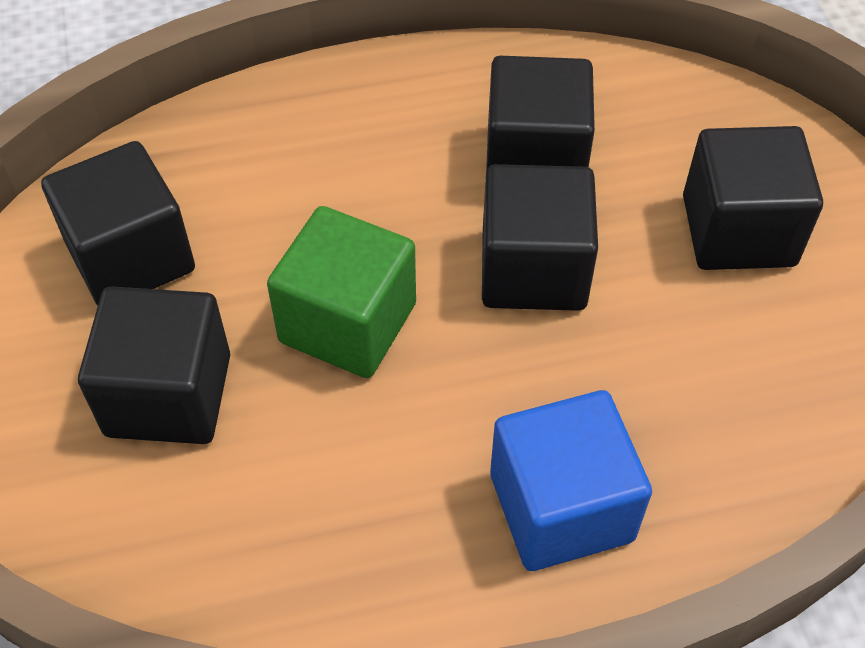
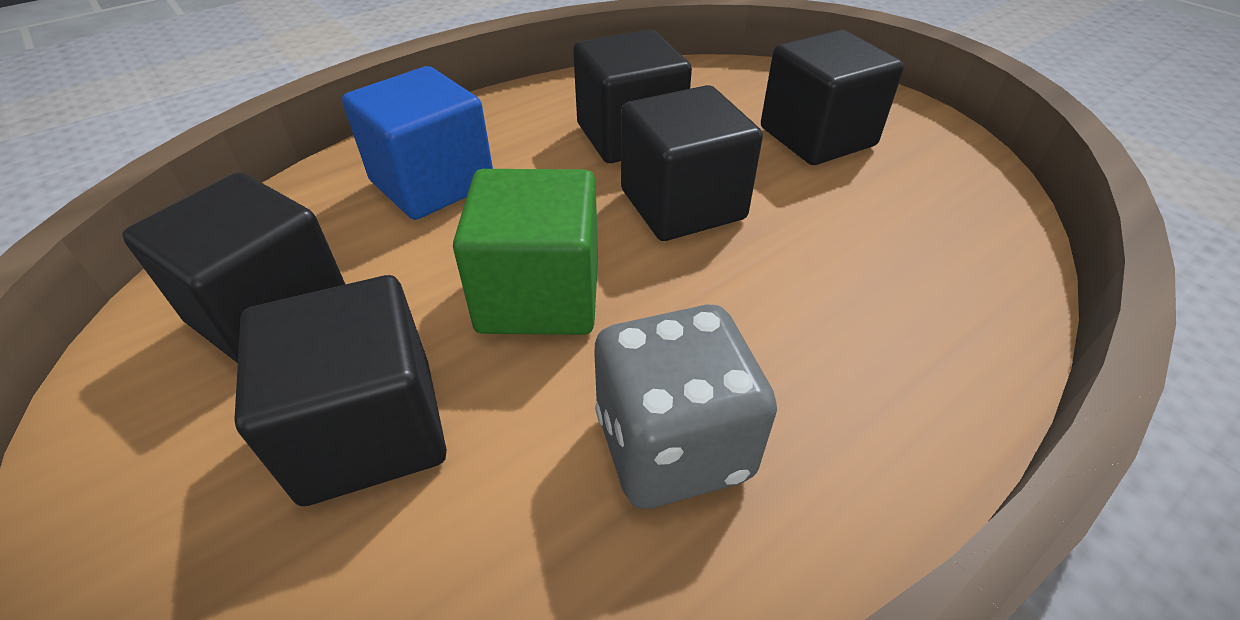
camera: 25 degrees left, 10 degrees down
blue cube [490,390,652,571] -> blue cube moved to [342,66,493,220]
none -> grey dice [594,305,777,509]

